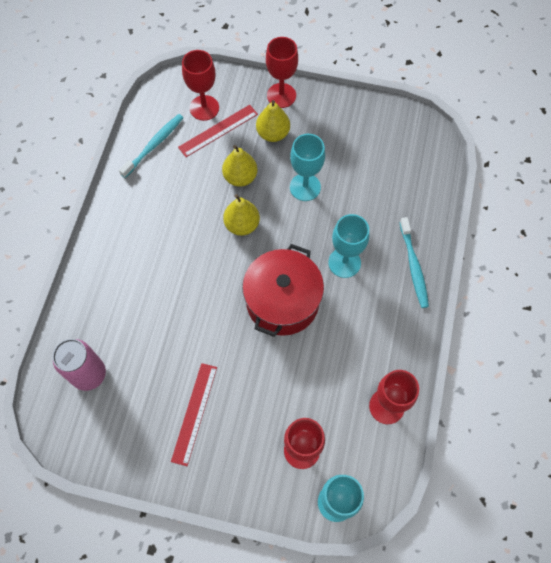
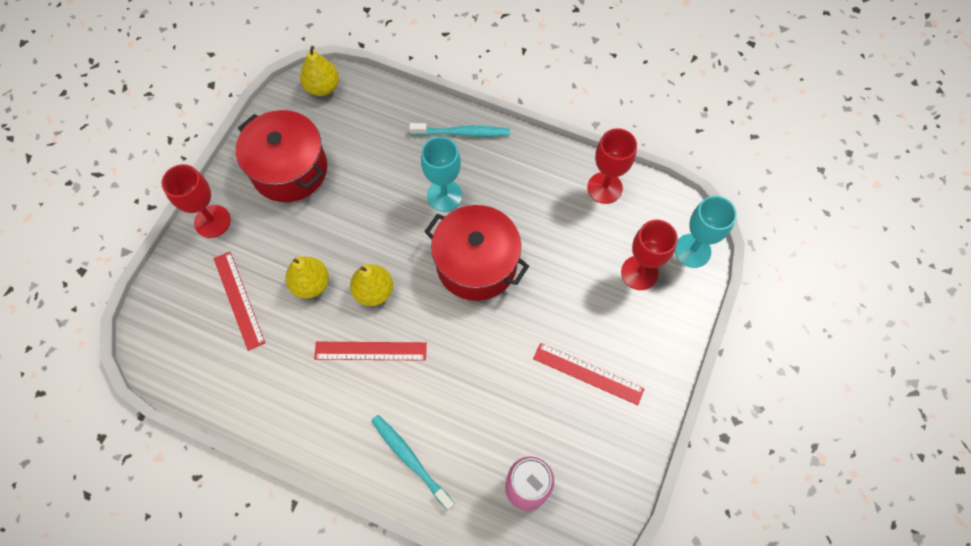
camera: 80 degrees left, 0 degrees up
turquoise toothbrush [119,114,183,178] -> turquoise toothbrush moved to [371,415,455,511]
red goblet [182,50,219,121] -> none
yellow pear [256,100,290,142] -> yellow pear moved to [300,46,339,96]
turquoise goblet [290,134,325,201] -> none
none -> red pot [236,110,327,202]
none -> red ruler [314,342,427,361]

